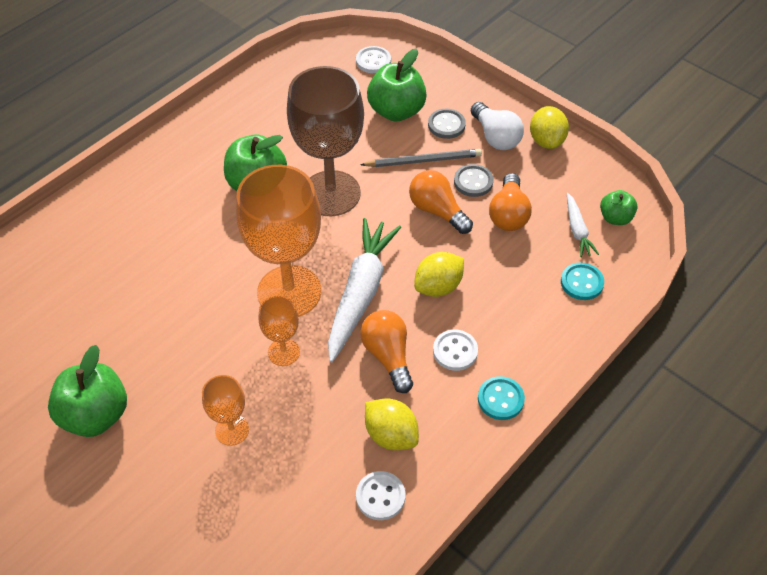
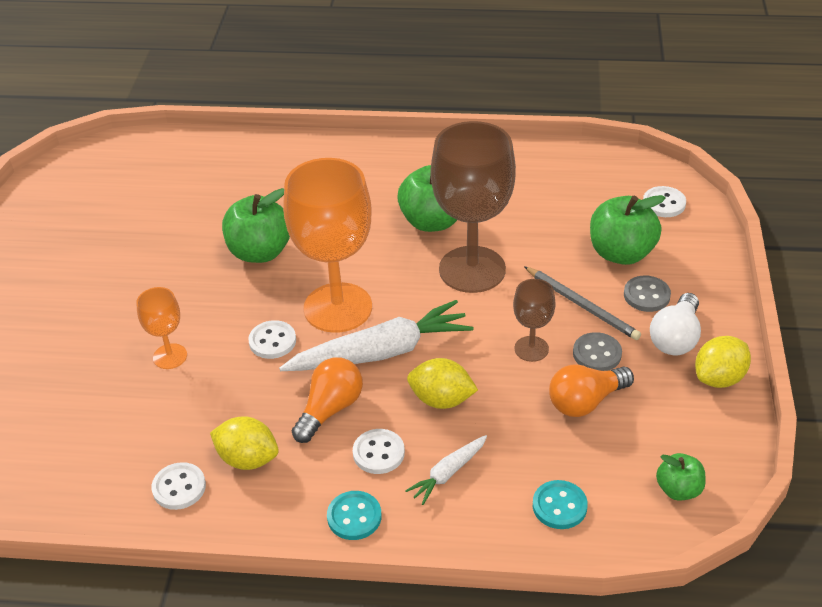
camera: 55 degrees right, 10 degrees down
green apple [48,345,127,437] -> green apple moved to [222,188,290,263]
orange goblet [258,296,300,366] -> white button [248,320,296,359]
yellow lemon [365,398,419,450] -> yellow lemon turned 75 degrees counterclockwise [210,416,279,470]
orange light bulb [409,170,473,234] -> brown goblet [513,279,556,362]
white carrot [567,193,599,257] -> white carrot moved to [405,435,487,505]

